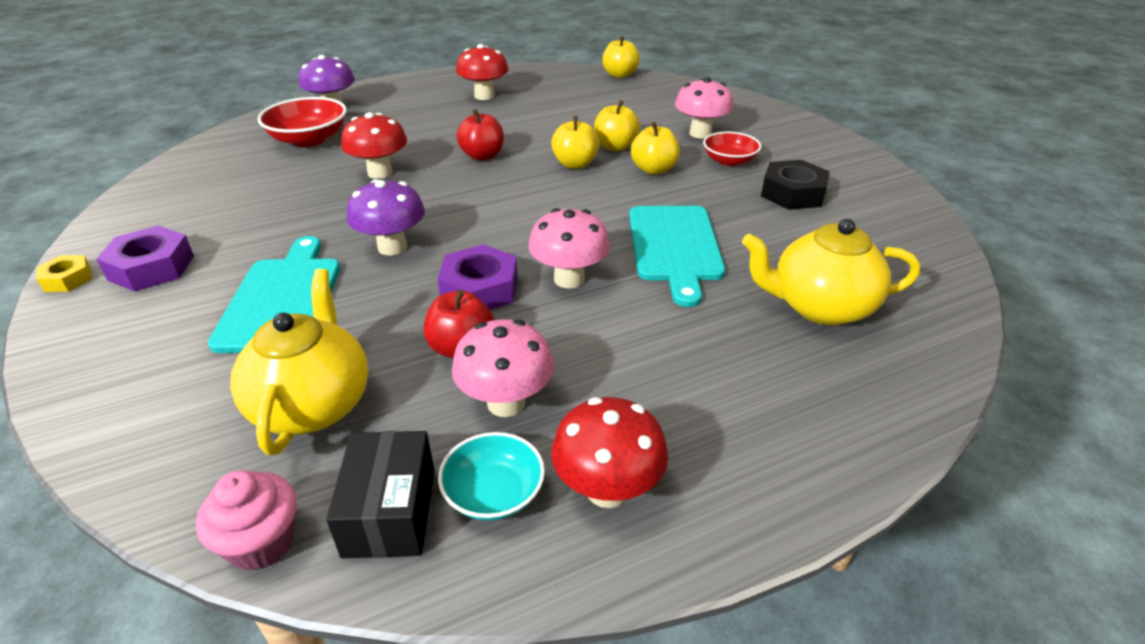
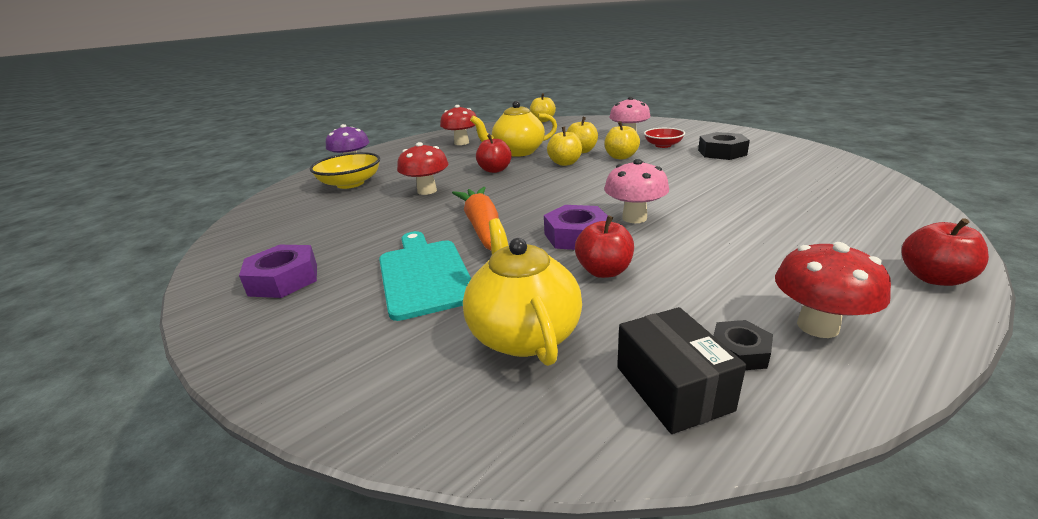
camera: 15 degrees left, 10 degrees down
yellow nut [36,255,92,292] -> none
pink cupcake [196,470,297,571] -> none
red bowl [258,97,347,147] -> yellow bowl [309,152,380,189]
purple mushroom [347,179,425,255] -> orange carrot [452,187,499,250]
turquoise bowl [438,432,545,521] -> black nut [713,320,773,370]
pink mushroom [452,319,554,417] -> none
turquoise cutting board [629,206,725,307] -> none
yellow teapot [742,219,920,325] -> yellow teapot moved to [470,101,557,157]
none -> red apple [901,218,989,286]

